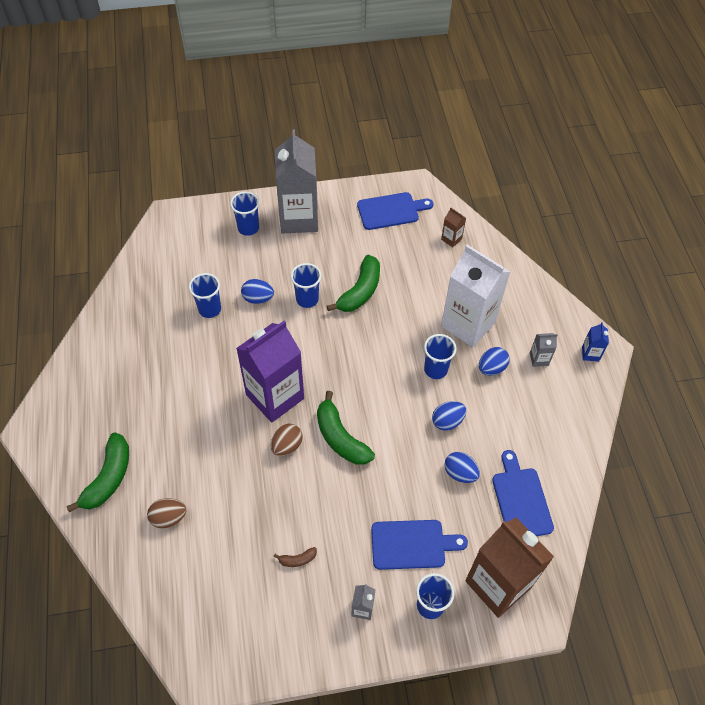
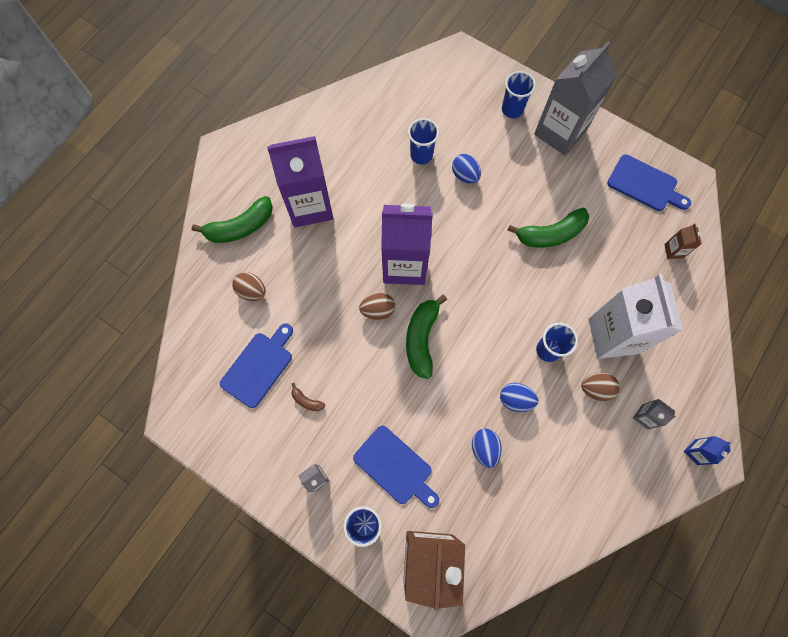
camera: 45 degrees right, 15 degrees up
blue cup [291,263,321,308] -> none
blue egg [479,347,510,375] -> brown egg [581,373,620,401]
blue cutting board [492,450,554,536] -> blue cutting board moved to [220,324,293,408]
none -> purple carton [267,136,333,227]

